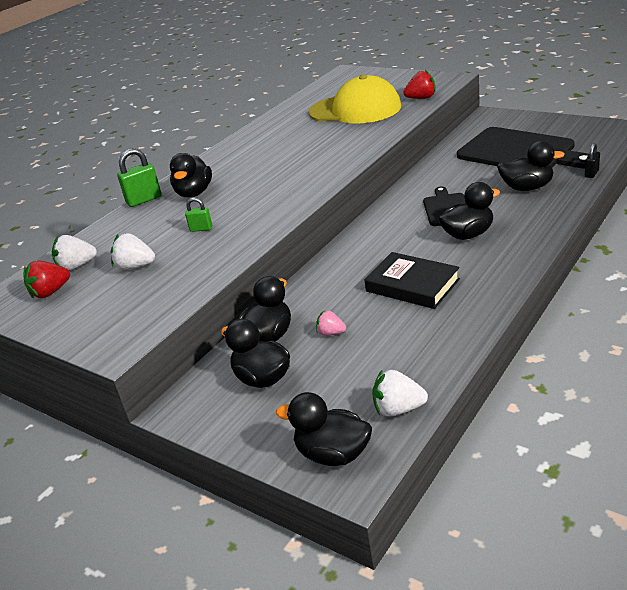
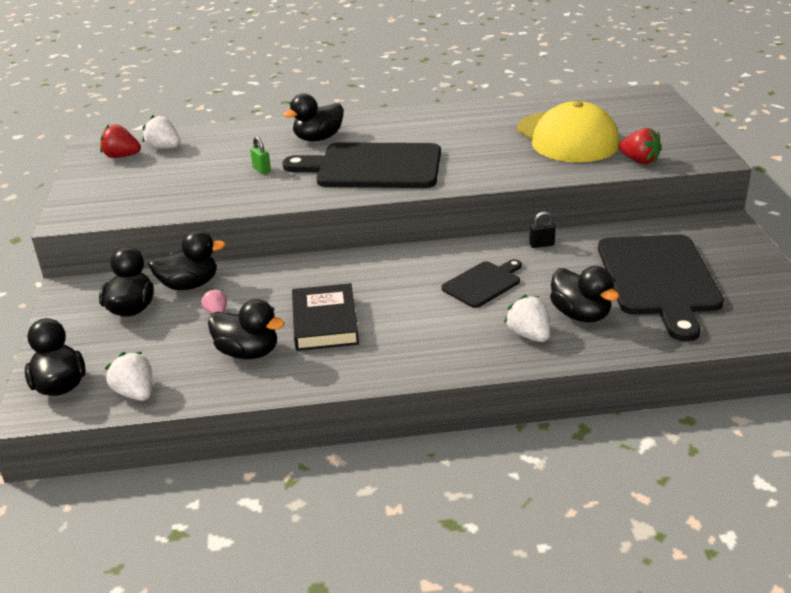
camera: 45 degrees right, 0 degrees up
white strawberry [111,233,155,270] -> white strawberry moved to [504,295,550,342]
green padlock [117,148,161,207] -> none
black duck [438,182,500,240] -> black duck moved to [208,299,285,359]
black padlock [585,143,600,178] -> black padlock moved to [529,211,556,248]
none -> black cutting board [283,142,441,188]

